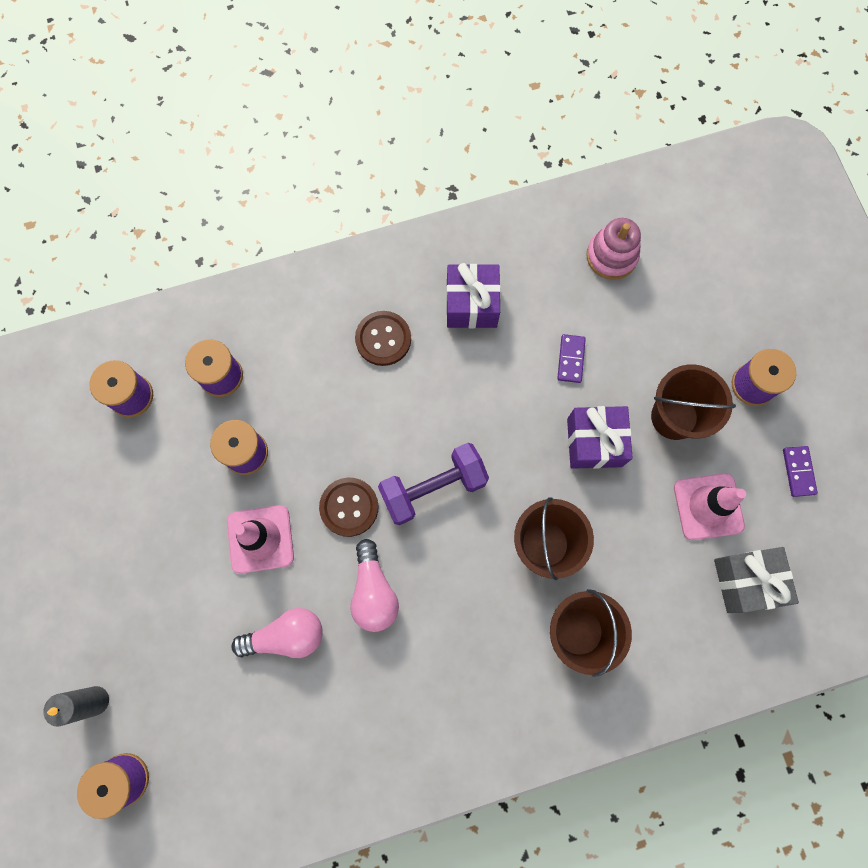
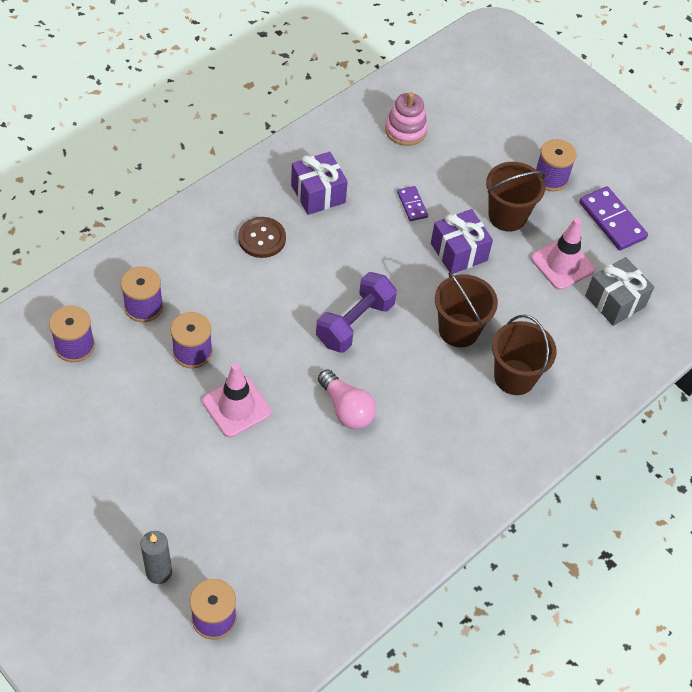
camera: 30 degrees left, 20 degrees down
pink light bulb [231,608,323,658] -> none
brown button [319,478,379,537] -> none
purple domino [783,446,818,497] -> purple domino [579,186,648,251], size x1.79

